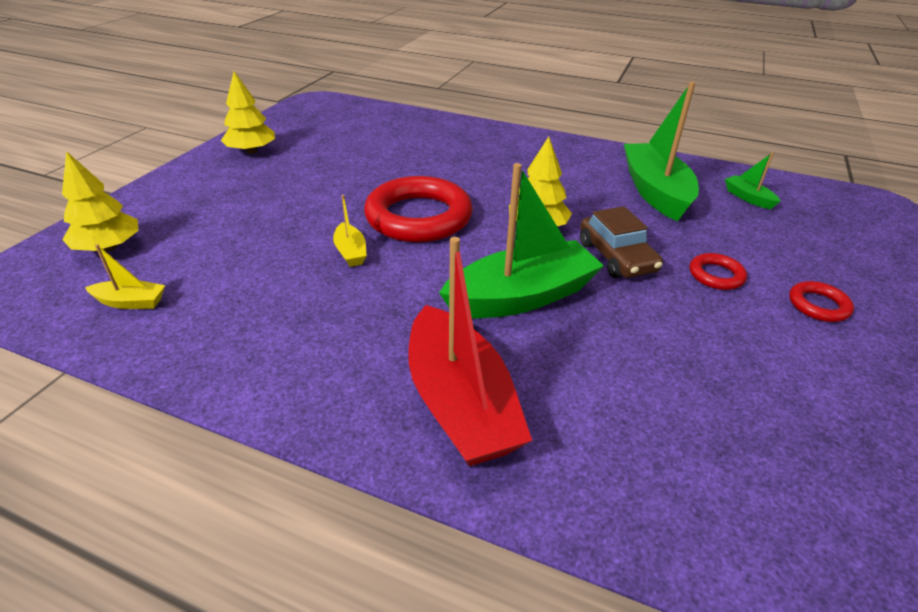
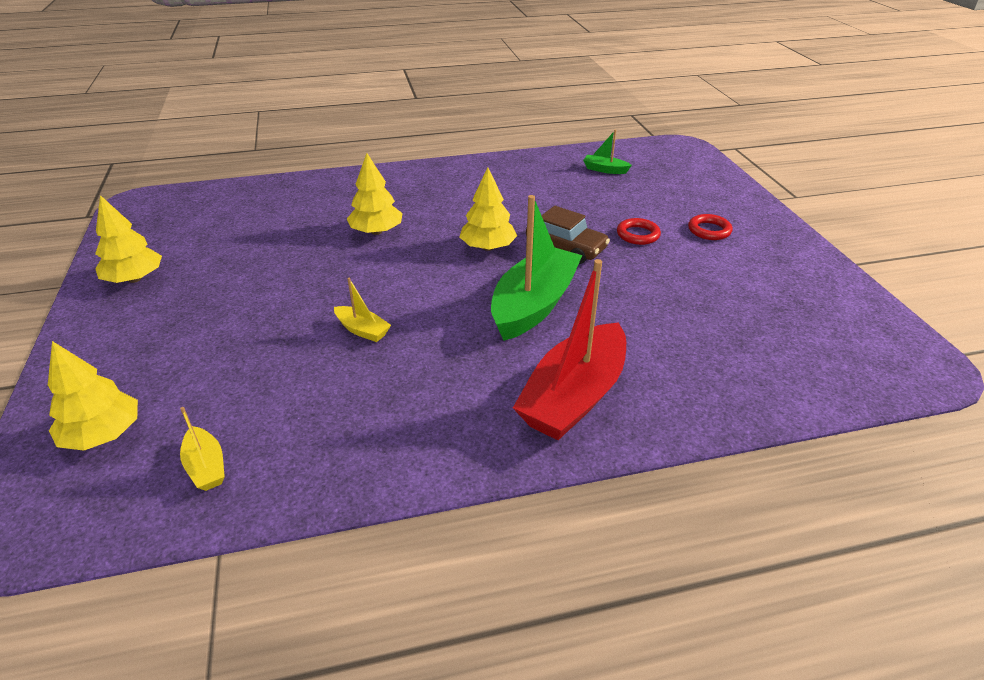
camera: 35 degrees left, 0 degrees up
yellow boat [85,244,165,309] -> yellow boat turned 90 degrees clockwise [180,407,225,491]
red ring [364,176,473,242] -> none
red boat [408,237,532,466] -> red boat turned 90 degrees clockwise [513,259,626,440]
green boat [624,82,699,221] -> none
none -> yellow tree [347,153,403,235]

